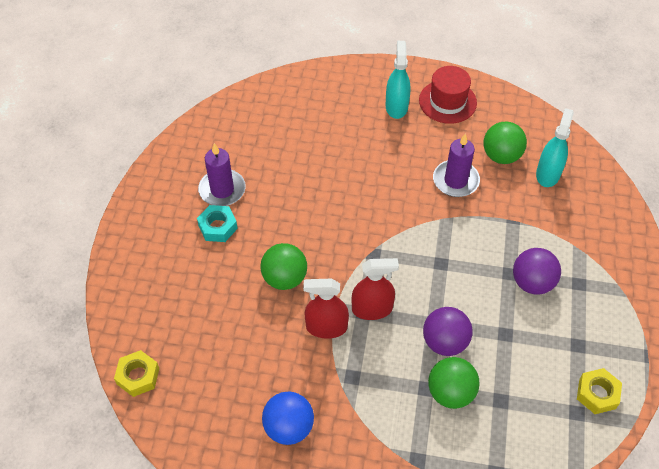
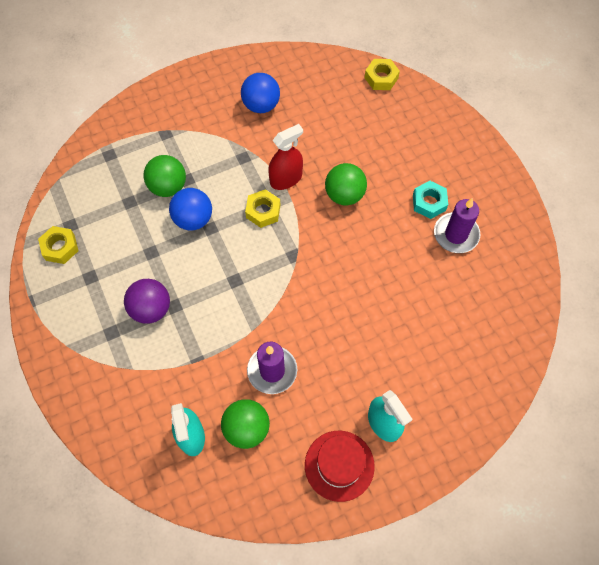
camera: 145 degrees right, 10 degrees up
red spray bottle [352,258,399,320] -> yellow nut [245,189,280,228]
purple ball [423,307,473,356] -> blue ball [169,188,212,231]

